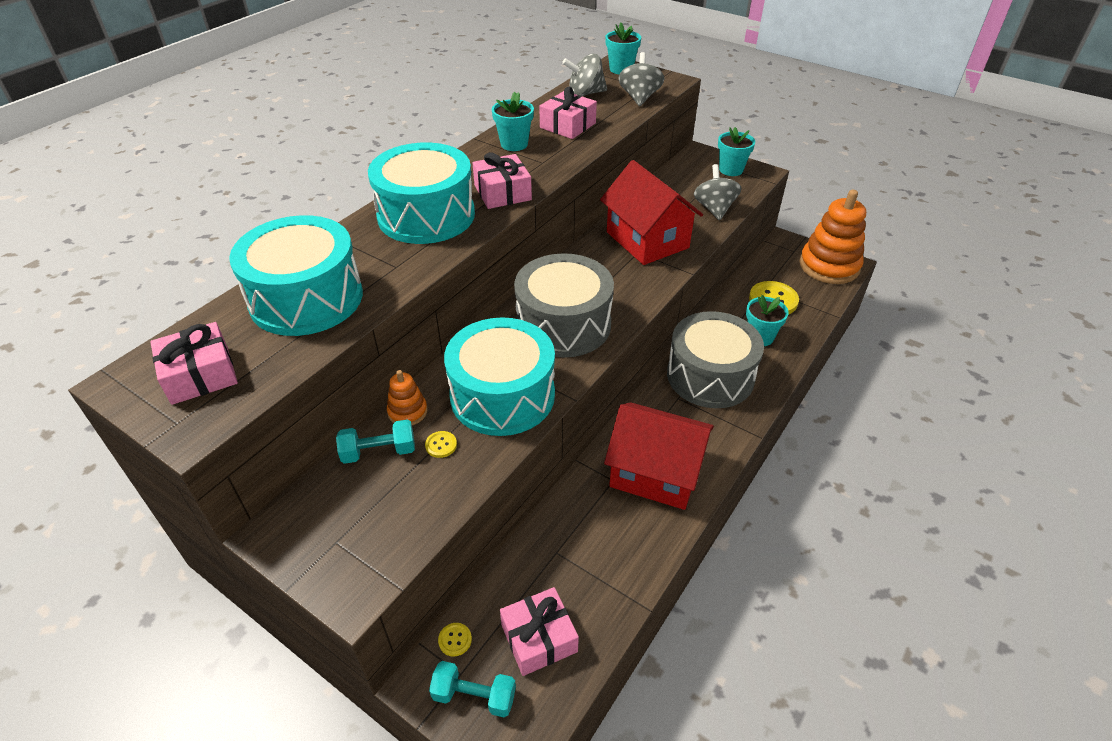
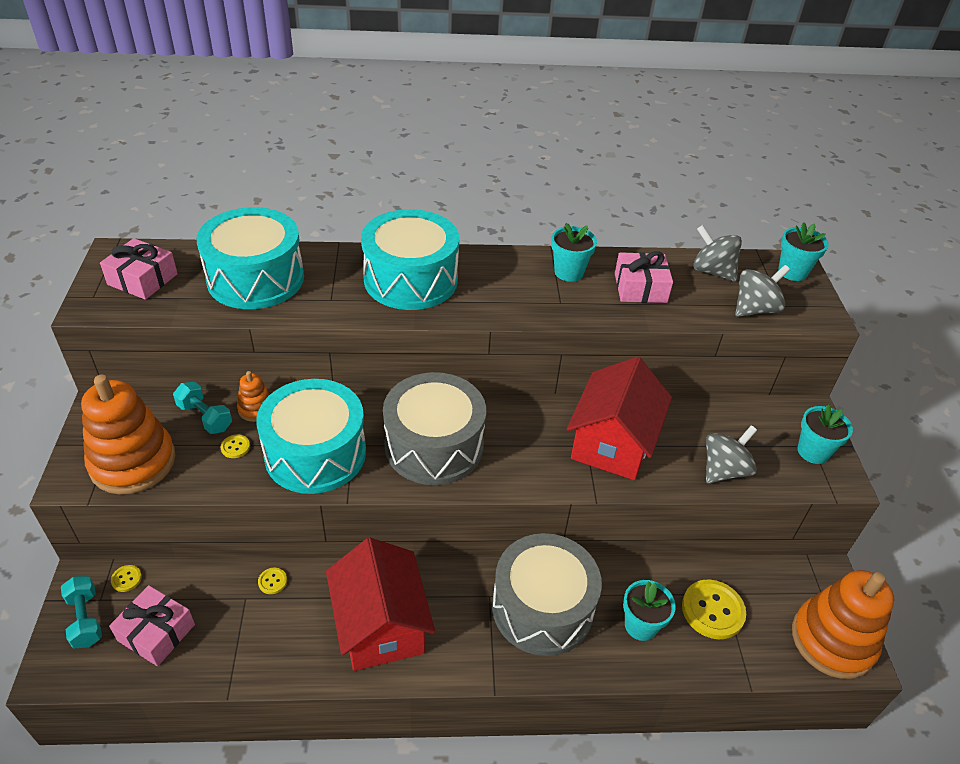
camera: 50 degrees right, 0 degrees up
pink gift [473,152,532,209] -> none
none -> orange stacking toy [81,375,176,495]
none -> yellow button [258,568,287,594]

